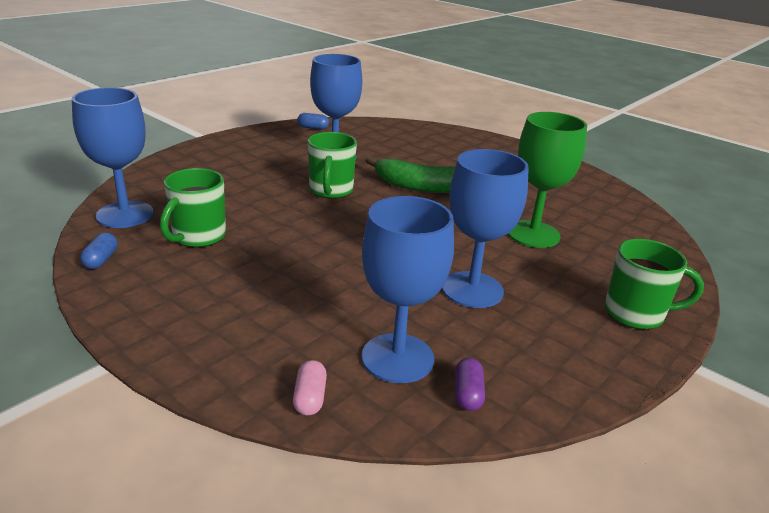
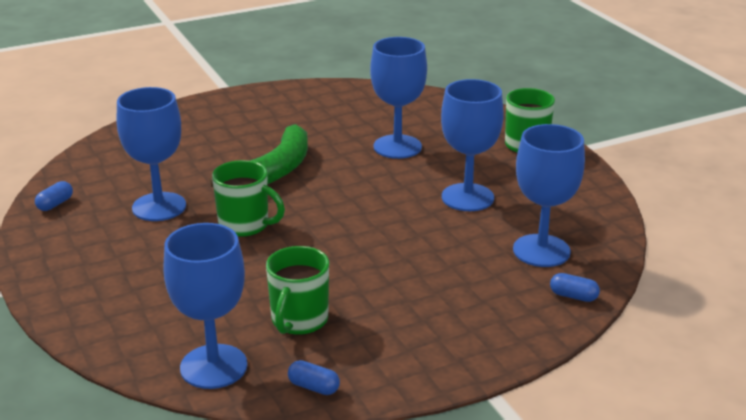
camera: 65 degrees left, 0 degrees up
green mug [160,168,226,248] -> green mug turned 60 degrees clockwise [266,246,329,335]
pink capsule [293,360,327,415] -> blue capsule [550,273,600,302]
purple capsule [455,358,485,411] -> none
green goblet [508,112,587,248] -> blue goblet [370,37,427,159]

